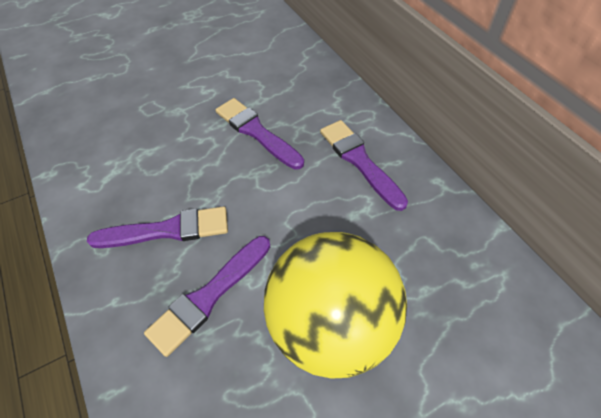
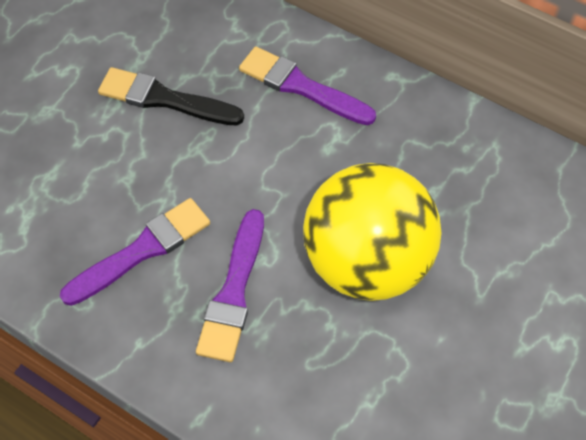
camera: 30 degrees left, 5 degrees up
purple brush [216,98,304,170] -> black brush [98,67,244,126]

